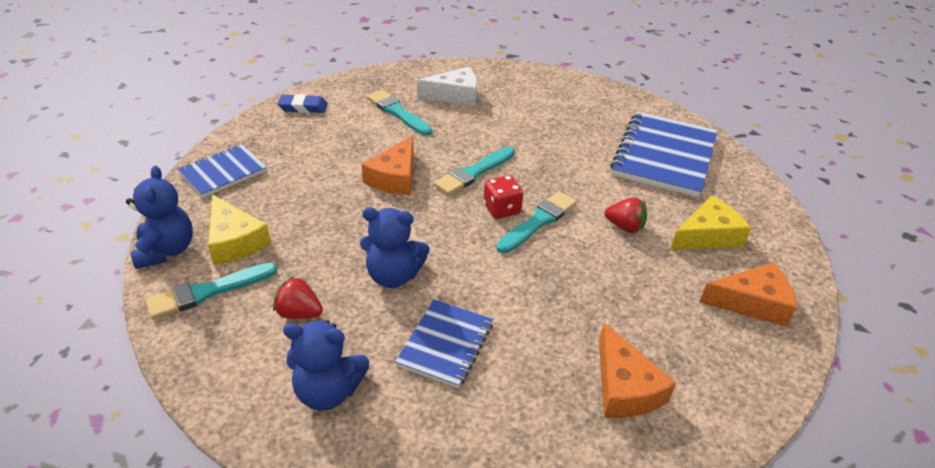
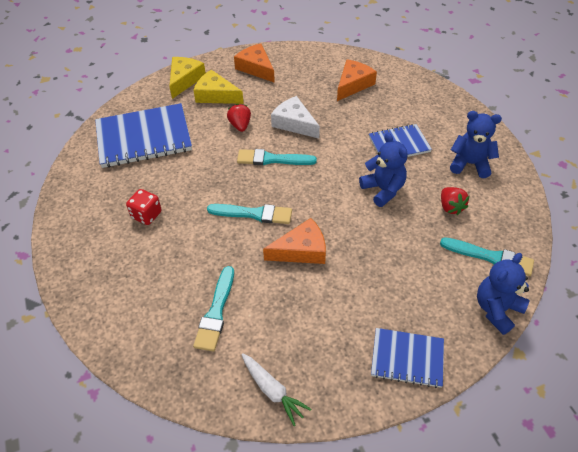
camera: 125 degrees left, 10 degrees up
yellow cheese [208,195,271,265] -> yellow cheese moved to [169,57,206,99]
blue eraser [277,94,328,113] -> white carrot [241,353,311,426]
blue teddy bear [283,320,369,411] -> blue teddy bear turned 45 degrees counterclockwise [450,111,502,178]
white cheese [417,67,477,106] -> white cheese moved to [271,96,320,138]
red dice [483,175,523,219] -> red dice moved to [126,189,162,225]

